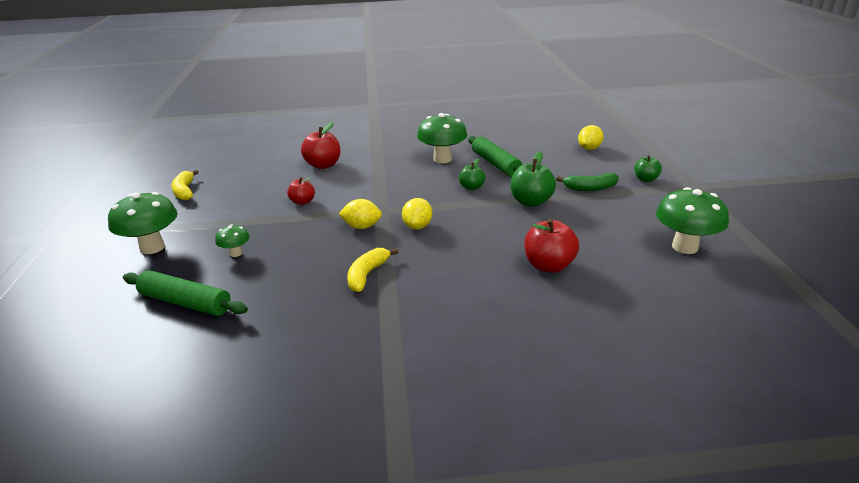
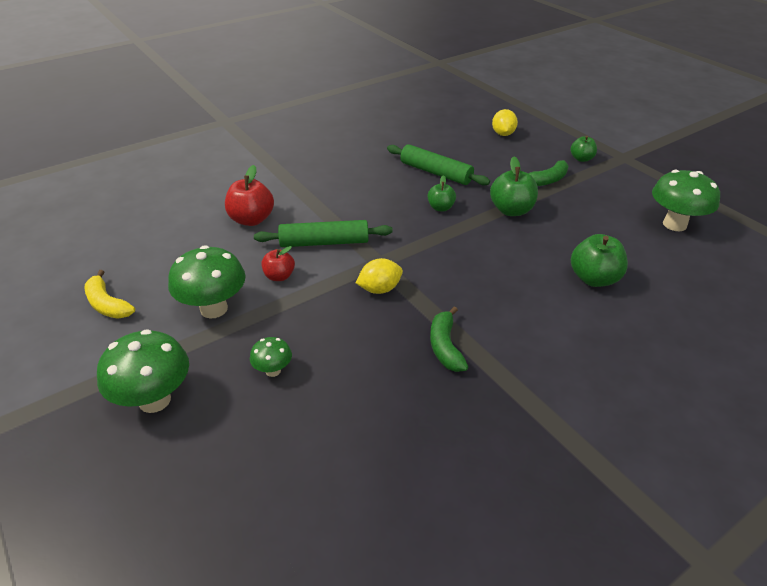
camera: 30 degrees left, 10 degrees up
green rolling pin [123,270,248,316] -> green rolling pin moved to [254,220,393,247]
yellow banana [347,248,398,292] -> green banana [430,306,468,372]
yellow lemon [402,198,432,229] -> none
green mushroom [417,113,467,163] -> green mushroom moved to [168,245,245,318]
red apple [524,219,579,273] -> green apple [571,234,628,287]

